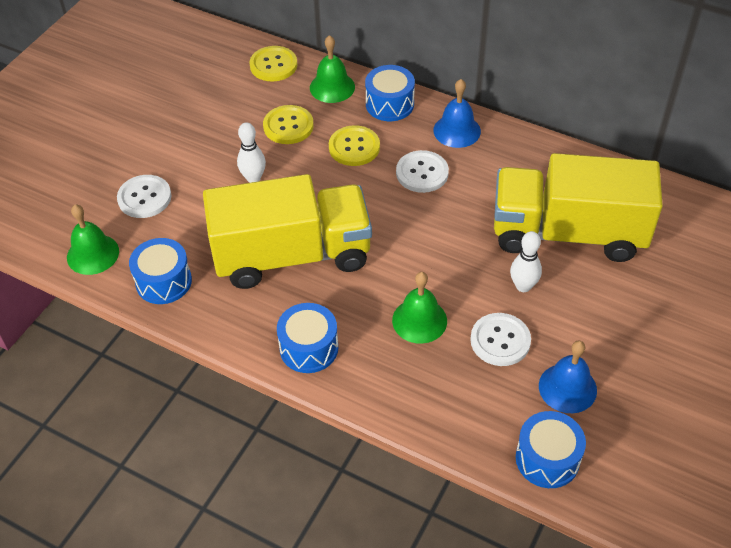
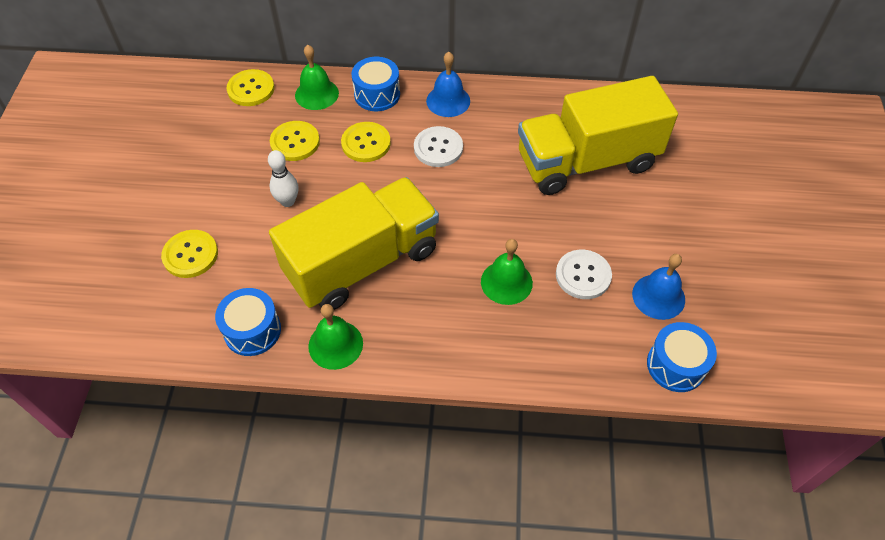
camera: 25 degrees left, 5 degrees up
green bell [67,204,119,275] -> green bell moved to [308,304,363,370]
white button [117,175,171,218] -> yellow button [161,230,218,278]
blue drum [277,303,338,373] -> none
white bowling pin [510,231,542,292] -> none

